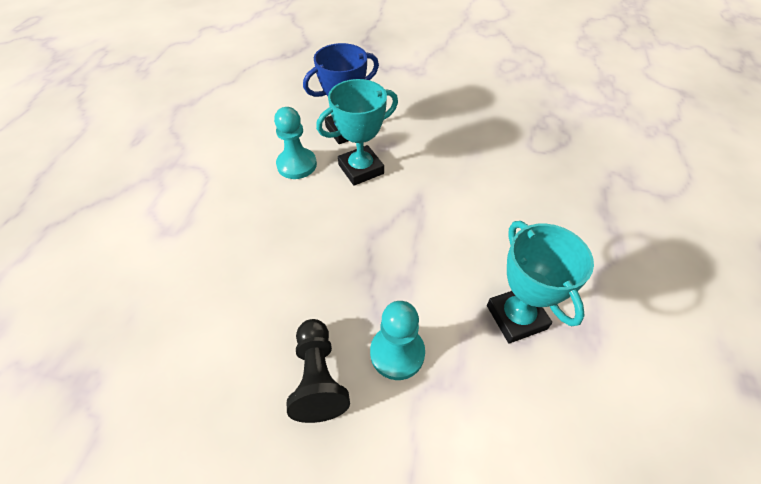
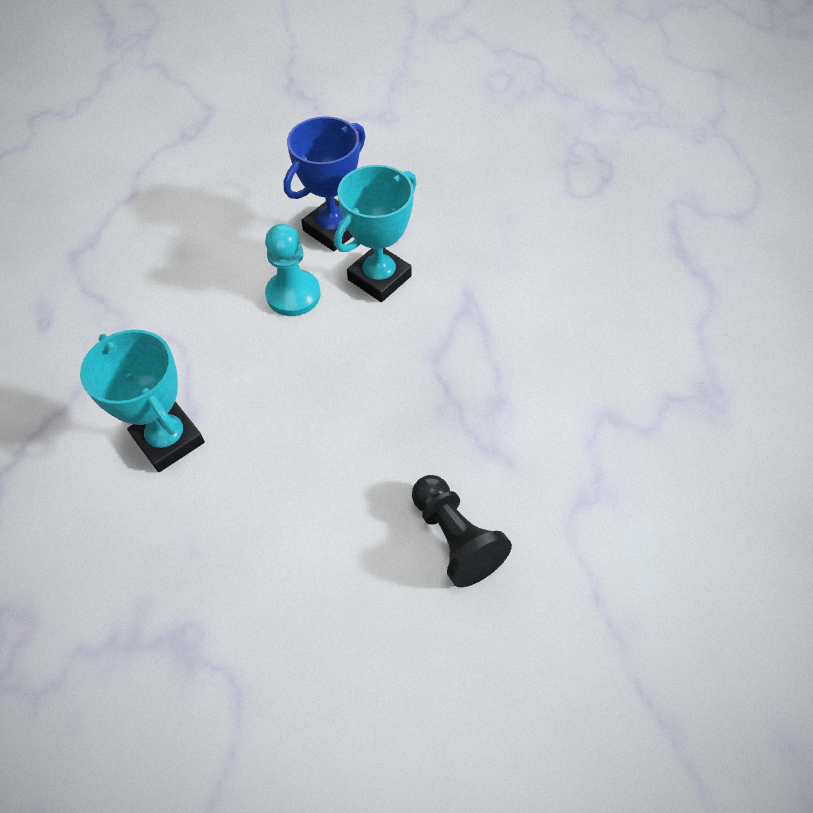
camera: 20 degrees left, 5 degrees up
turquoise pawn [370,301,425,380] -> none
turquoise trophy [487,221,594,343] -> turquoise trophy moved to [80,330,205,472]

